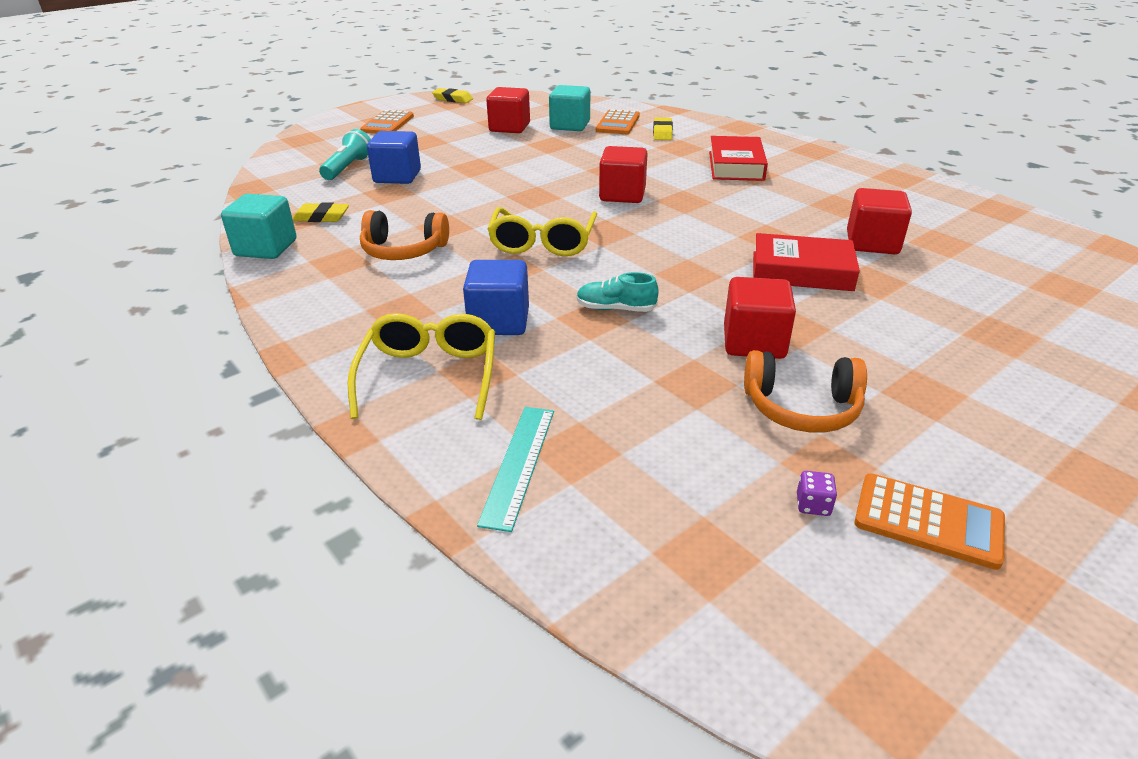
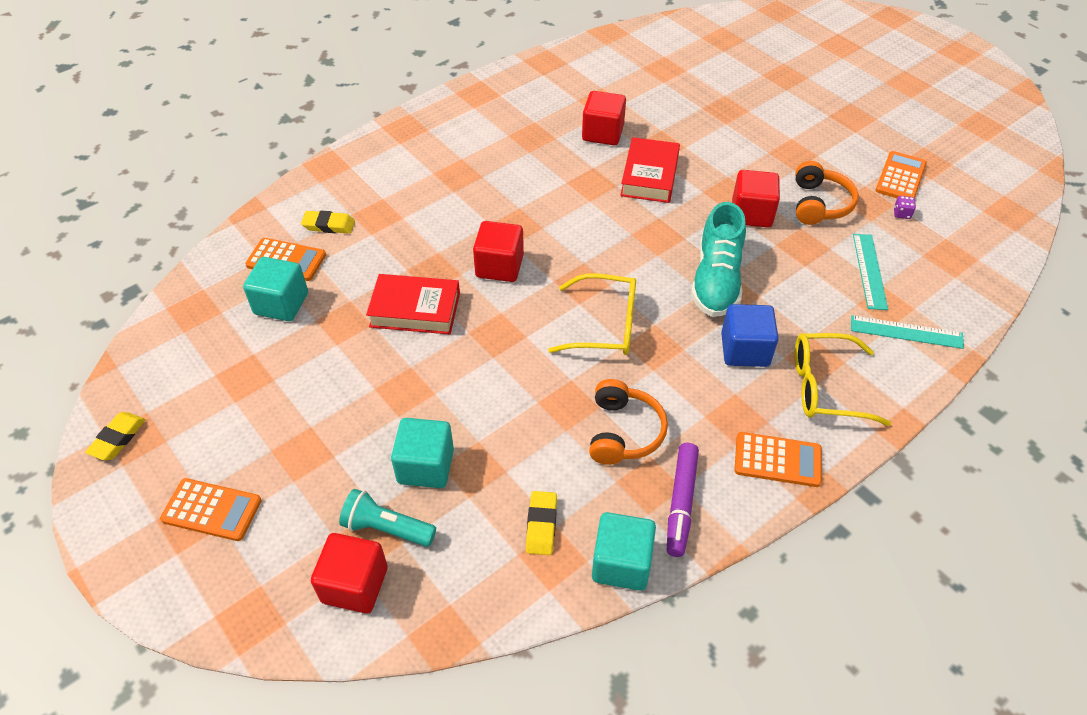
camera: 90 degrees left, 15 degrees up
blue cube [367,131,421,184] -> turquoise cube [391,418,454,488]
red cube [486,87,530,133] -> red cube moved to [311,533,388,614]
turquoise shoe [576,272,659,312] -> turquoise shoe [691,202,746,317], size x1.92
red book [709,136,768,181] -> red book moved to [366,274,460,334]
none -> purple marker [667,443,699,557]
none -> orange calculator [734,432,822,487]
none -> turquoise ruler [853,234,888,310]

